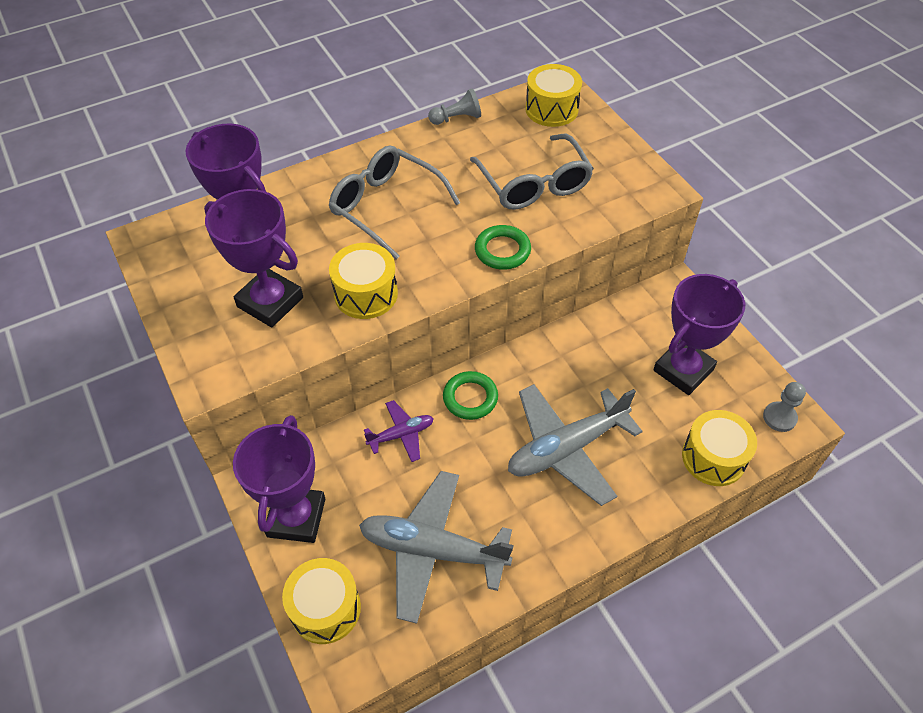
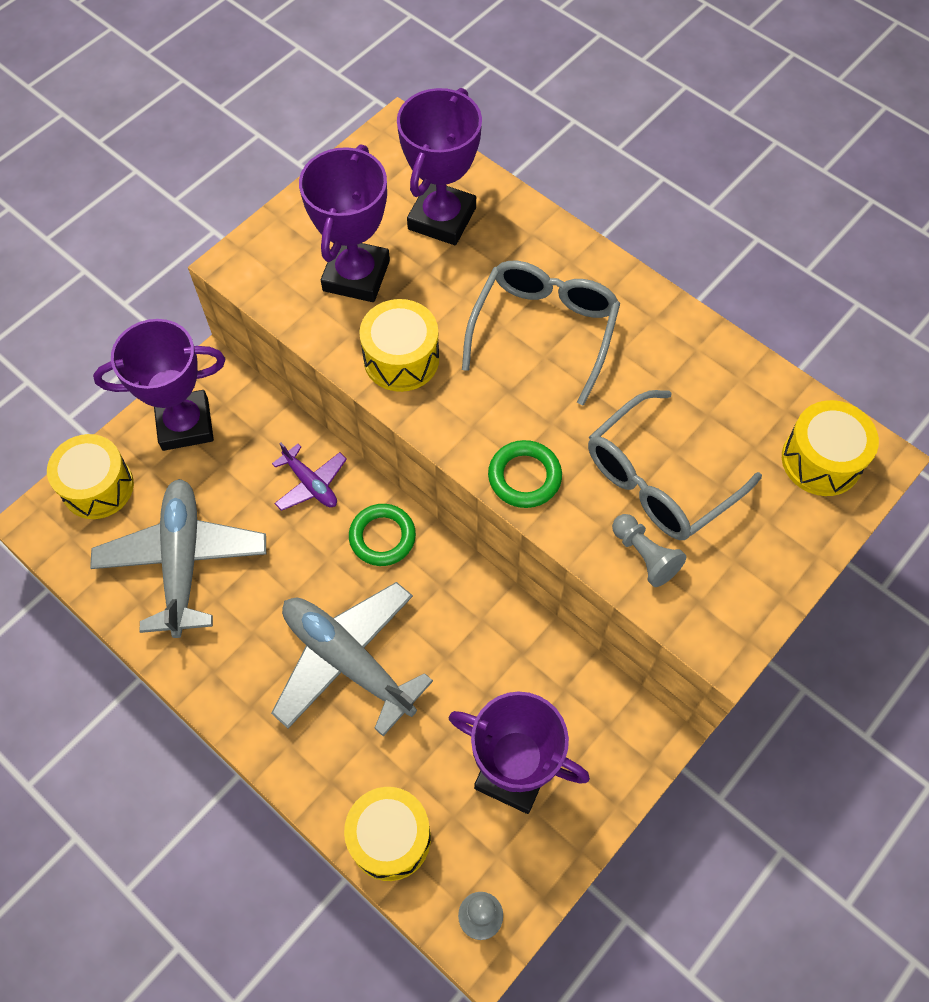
camera: 70 degrees right, 10 degrees up
grey pawn [428,88,481,125] -> grey pawn moved to [612,514,686,587]

